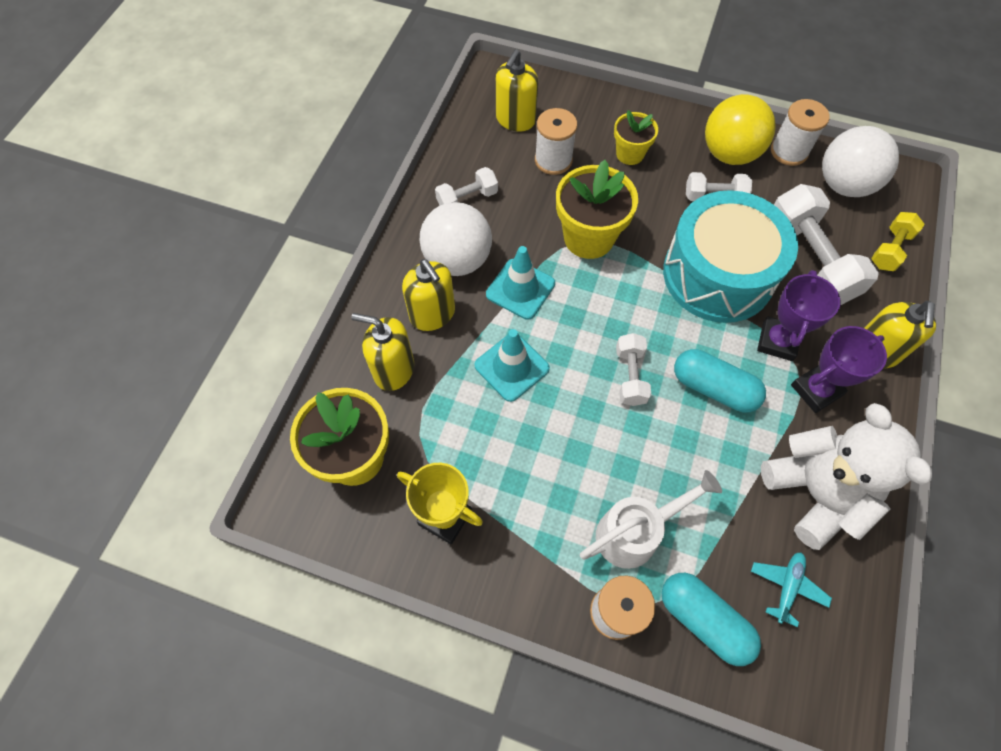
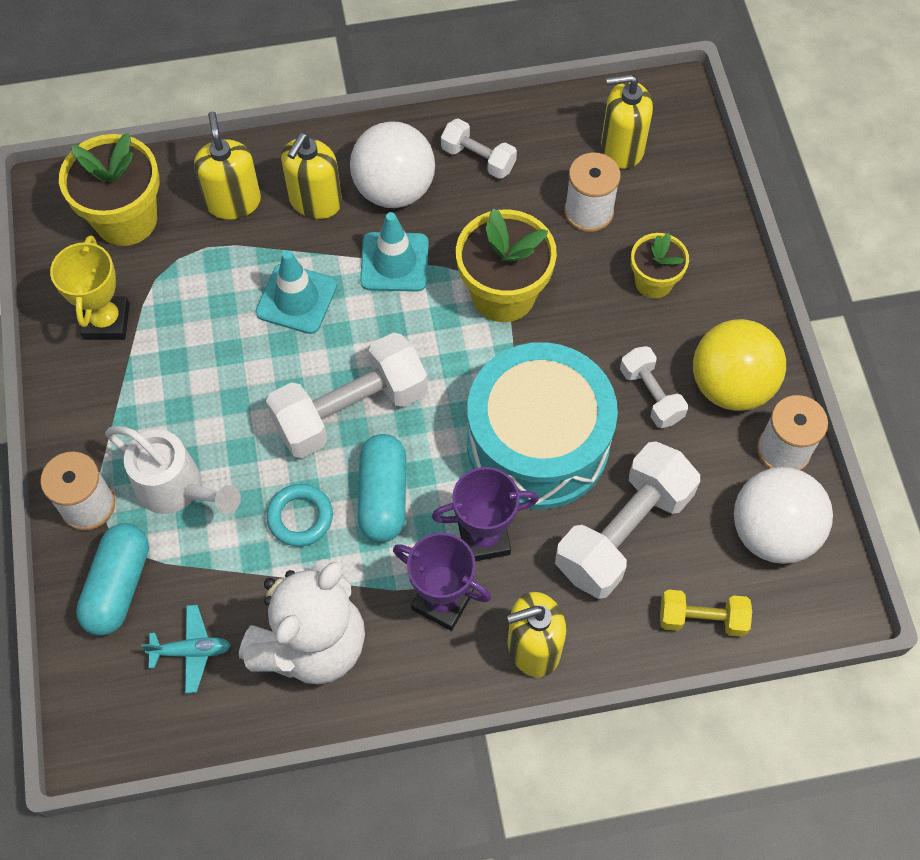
camera: 60 degrees right, 0 degrees up
white dumbbell [616,333,651,406] -> white dumbbell [266,332,428,458], size x1.87
none -> turquoise ring [266,484,333,547]

